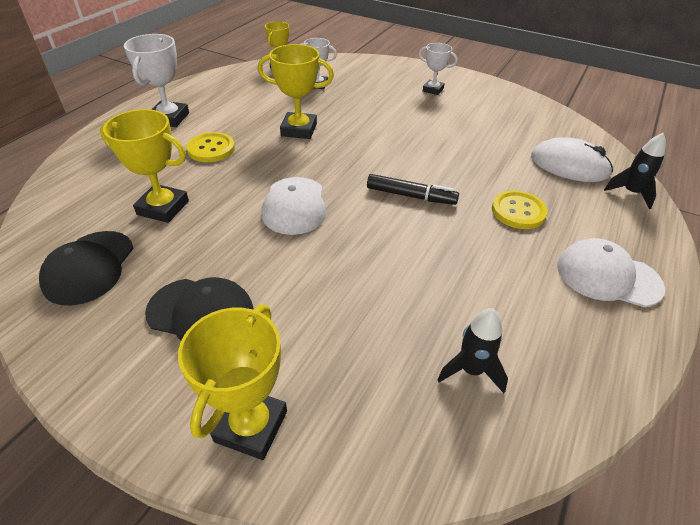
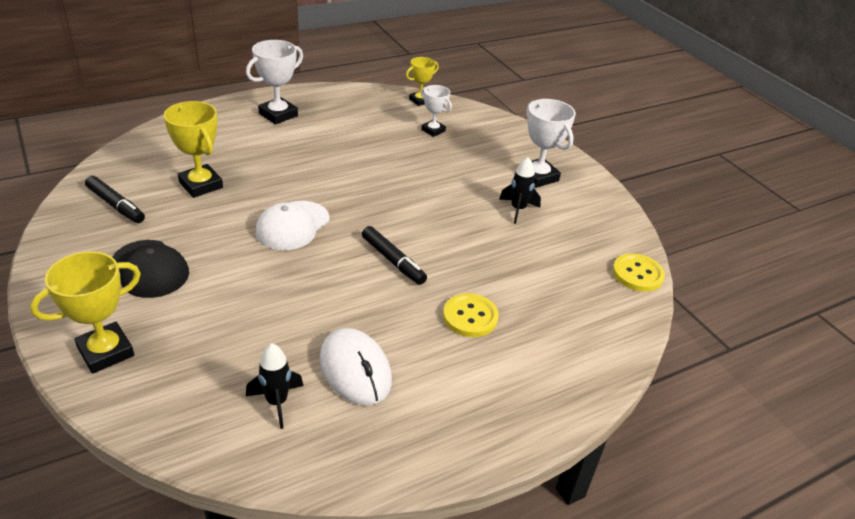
camera: 30 degrees right, 5 degrees down
black cap [39,231,133,306] -> black marker [85,176,145,223]
yellow button [187,132,235,162] -> yellow button moved to [613,254,665,292]
yellow trophy [258,44,334,139] -> none
white trophy [419,43,458,95] -> white trophy [519,99,576,188], size x1.60
white mouse [531,137,613,182] -> white mouse moved to [320,328,392,405]
white cap [557,238,665,307] -> none
black rocket [604,133,666,209] -> black rocket moved to [499,157,541,224]

